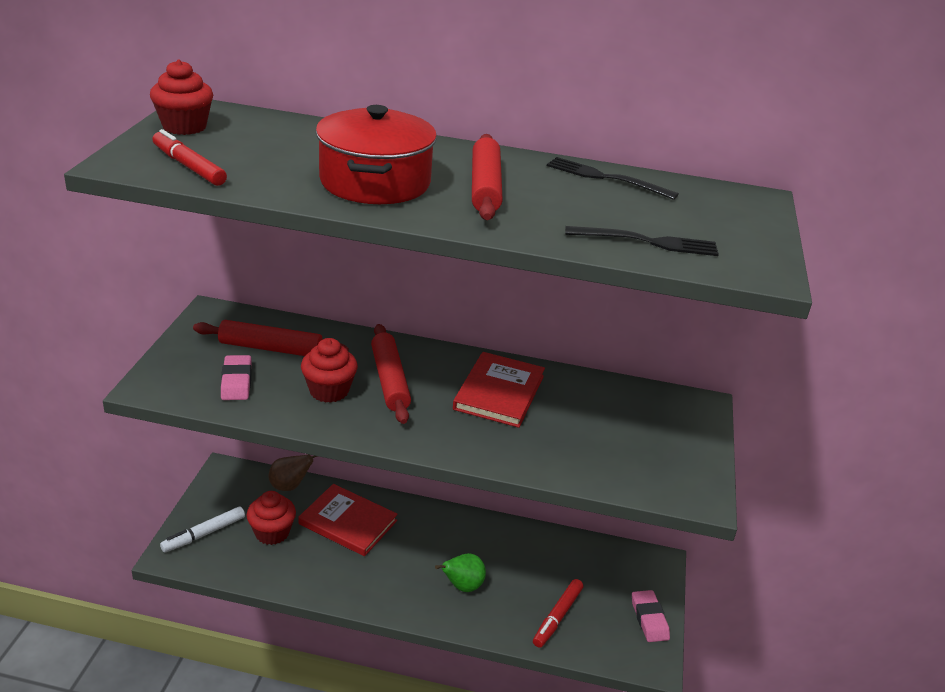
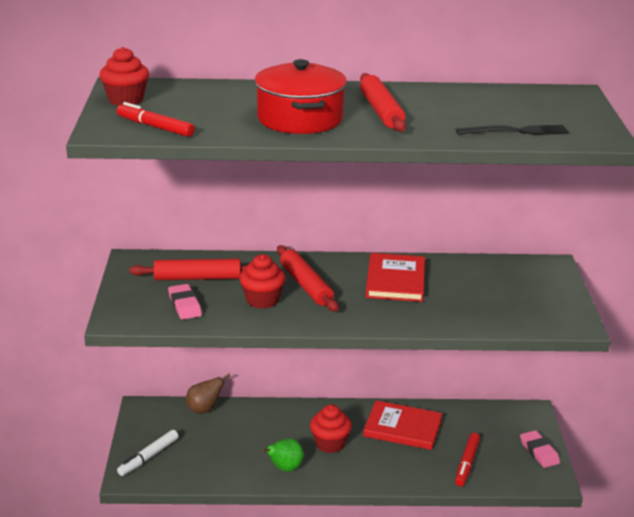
camera: 10 degrees left, 5 degrees down
red cupcake [247,491,296,545] -> red cupcake moved to [310,404,352,453]
red book [298,484,398,556] -> red book moved to [363,400,442,450]
green pear [435,553,486,592] -> green pear moved to [262,438,304,472]
black fork [547,157,679,200] -> none

